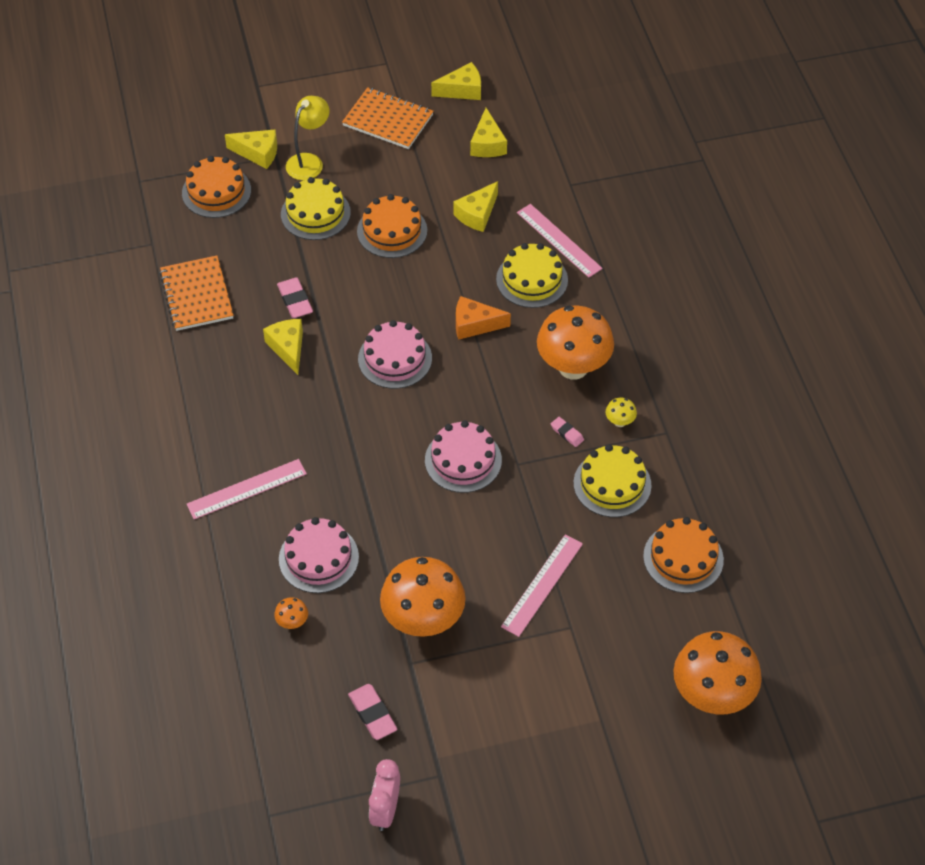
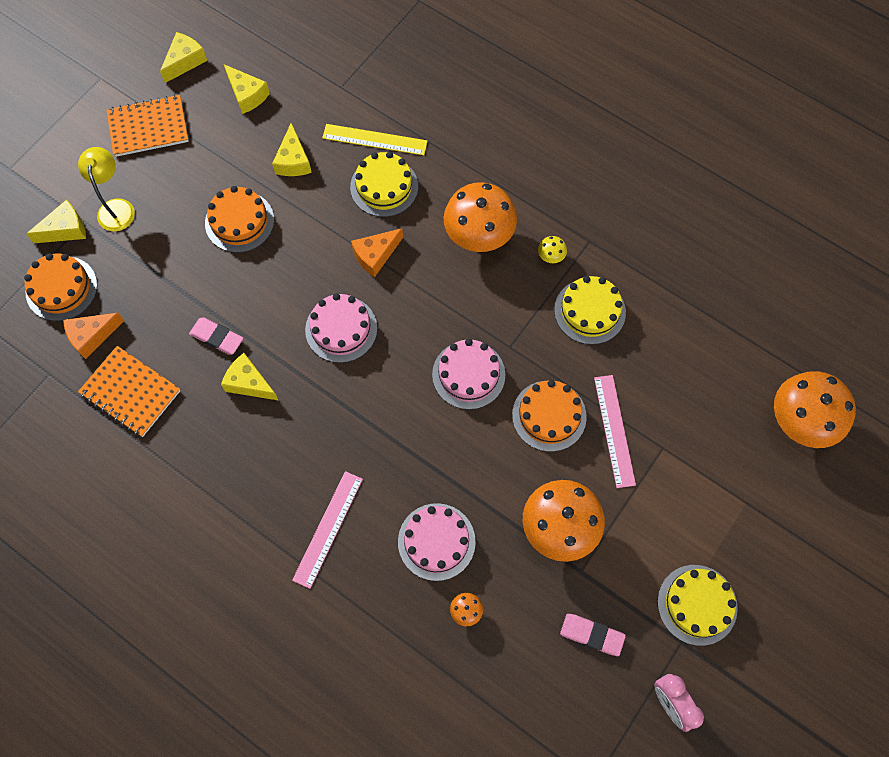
camera: 40 degrees left, 15 degrees up
yellow cake [281,177,351,240] -> yellow cake moved to [657,565,738,646]
pink ruler [517,204,603,278] -> yellow ruler [322,124,428,155]
pink eraser [551,417,584,447] -> none
orange cake [643,517,724,593] -> orange cake moved to [512,380,587,452]
none -> orange cheese [63,313,124,359]

